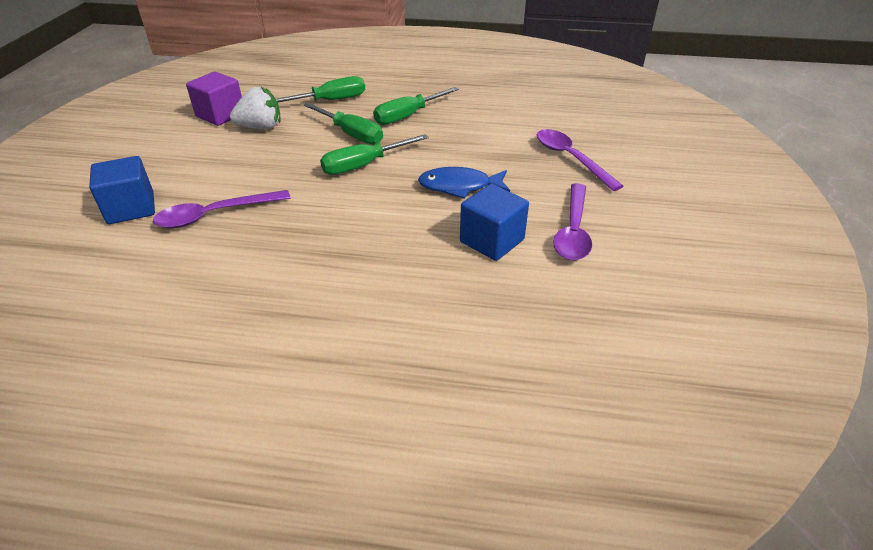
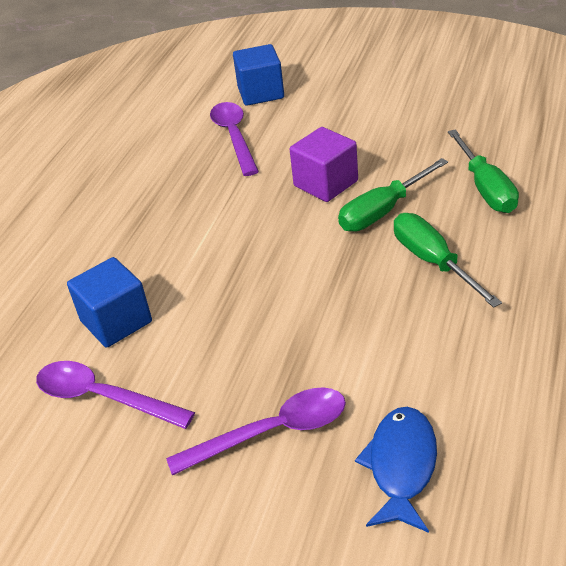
camera: 105 degrees right, 0 degrees up
purple cube [186,72,242,126] -> purple cube moved to [290,127,358,202]
white strawberry [230,87,281,129] -> none
green screwdriver [320,134,429,175] -> none
blue fish [418,167,510,199] -> blue fish moved to [355,407,437,533]

